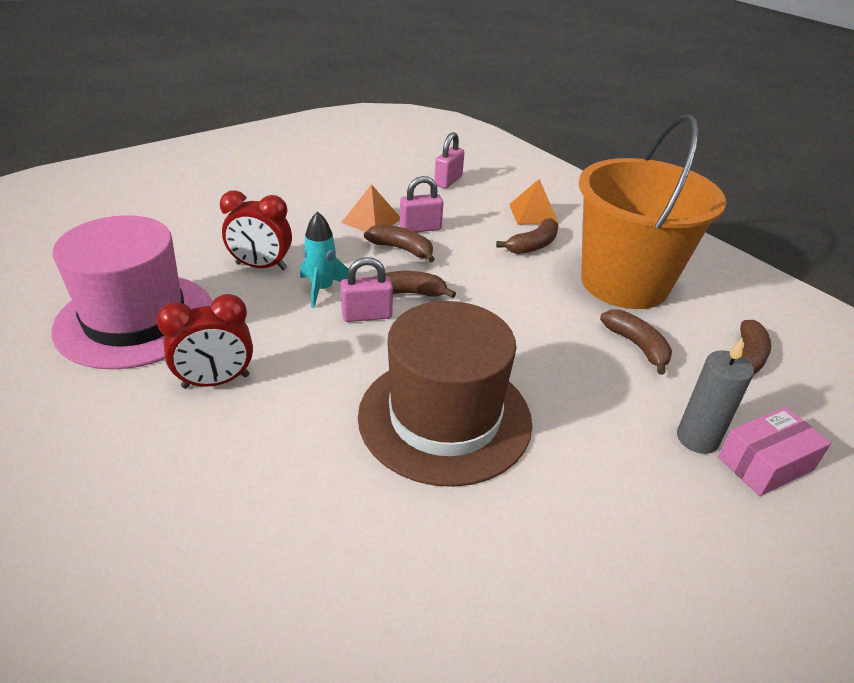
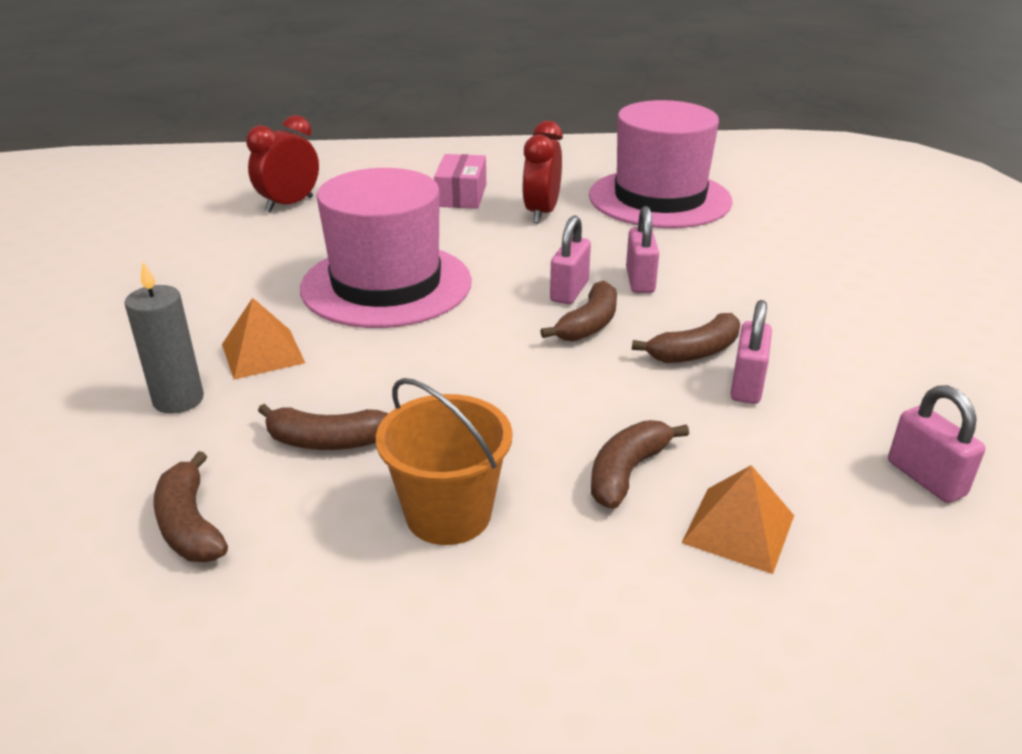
camera: 125 degrees right, 5 degrees down
red clock [220,190,292,270] -> red clock moved to [246,115,319,213]
turquoise rocket [300,211,348,308] -> pink padlock [626,206,659,293]
orange pyramid [341,184,400,232] -> orange pyramid moved to [222,298,305,379]
brown hat [358,301,532,487] -> pink hat [300,168,472,328]
brown banana [496,218,559,254] -> brown banana turned 45 degrees clockwise [591,420,689,509]
orange bucket [579,114,726,309] -> orange bucket [376,378,512,545], size x0.54
pink box [718,407,831,496] -> pink box moved to [434,154,486,209]

